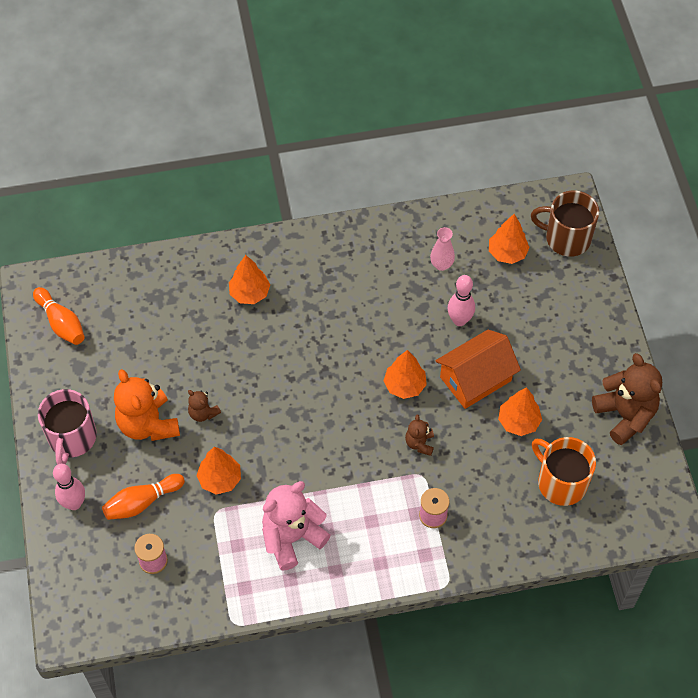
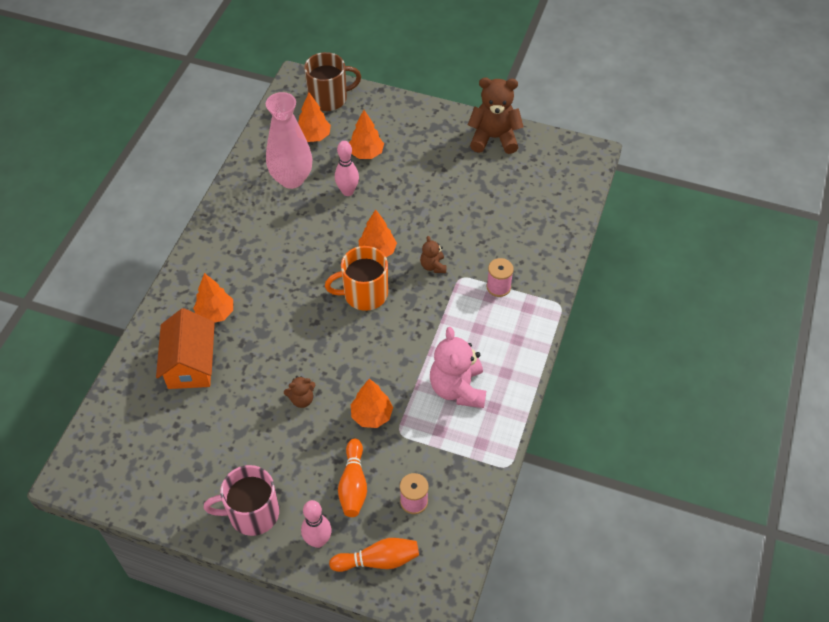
camera: 60 degrees left, 5 degrees down
orange bowling pin [33,287,85,345] -> orange bowling pin moved to [329,538,419,572]
pink mug [38,389,97,465] -> pink mug turned 135 degrees clockwise [204,465,279,536]
orange teddy bear [114,369,180,441] -> none
brown teddy bear [405,414,434,456] -> brown teddy bear turned 45 degrees clockwise [420,236,447,273]
pink vase [430,227,455,271] -> pink vase [266,92,312,189], size x2.10
orange house [435,330,521,409] -> orange house moved to [156,308,215,389]
orange tree [498,387,542,436] -> orange tree moved to [349,110,384,159]
brown mug [531,190,599,257] -> brown mug turned 150 degrees counterclockwise [304,52,361,111]
orange mug [532,437,596,506] -> orange mug moved to [325,246,388,311]

